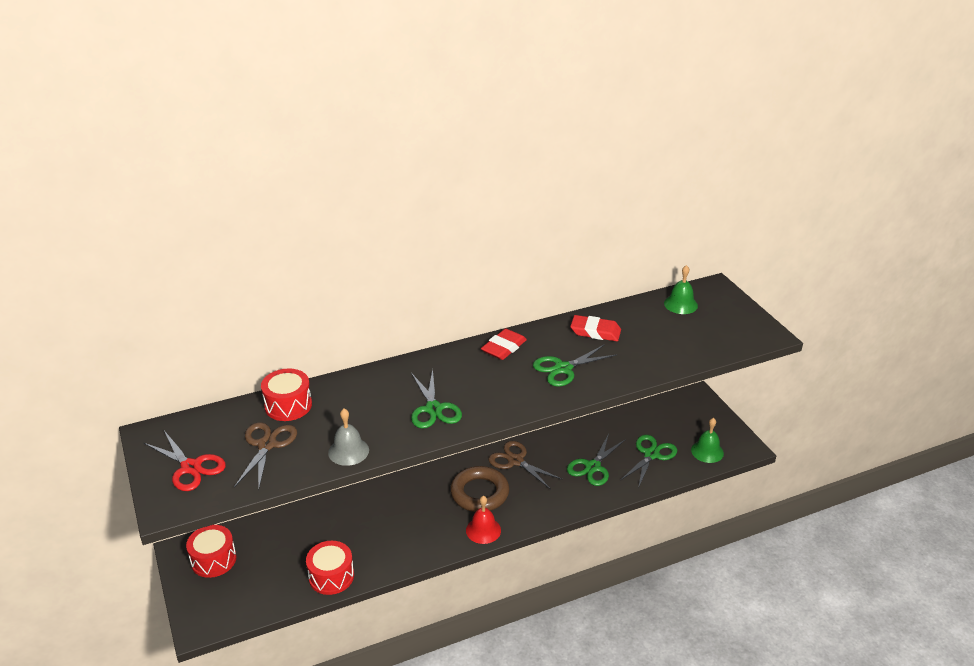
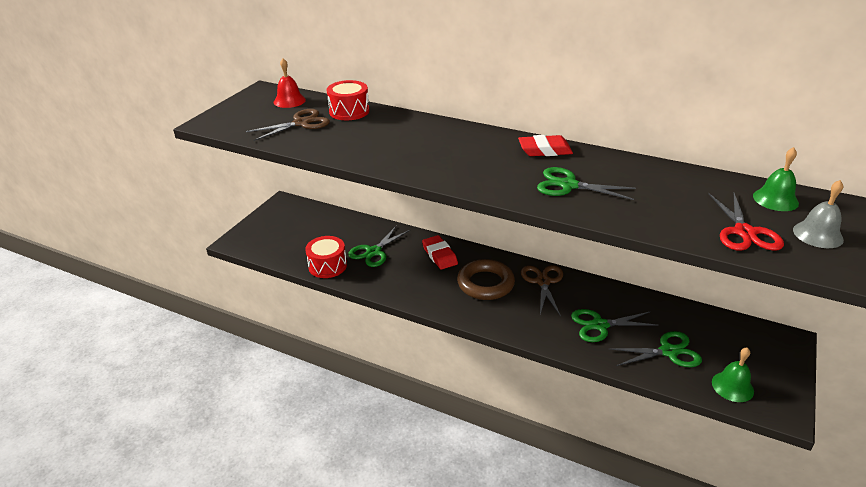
camera: 50 degrees right, 0 degrees up
red scissors [144,431,226,491] -> red scissors moved to [708,193,784,251]
red drum [186,525,236,578] -> none
grey bell [328,409,369,466] -> grey bell moved to [793,180,844,248]
green scissors [411,369,462,429] -> green scissors moved to [348,225,410,267]
red bell [466,496,501,544] -> red bell moved to [274,58,306,108]
red eraser [570,315,621,341] -> red eraser moved to [422,235,458,269]

